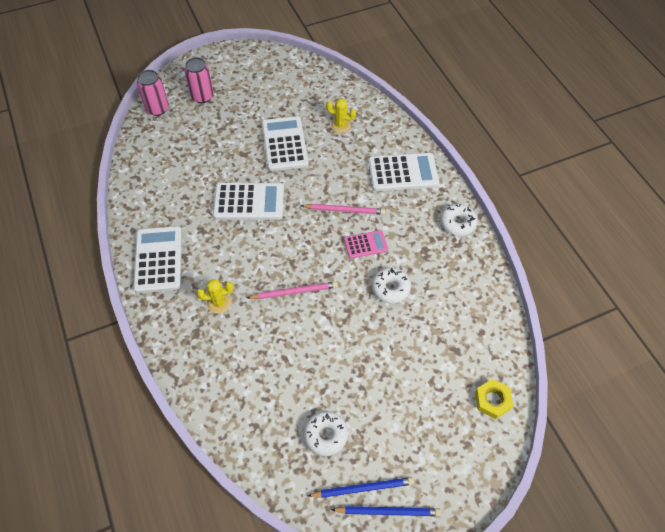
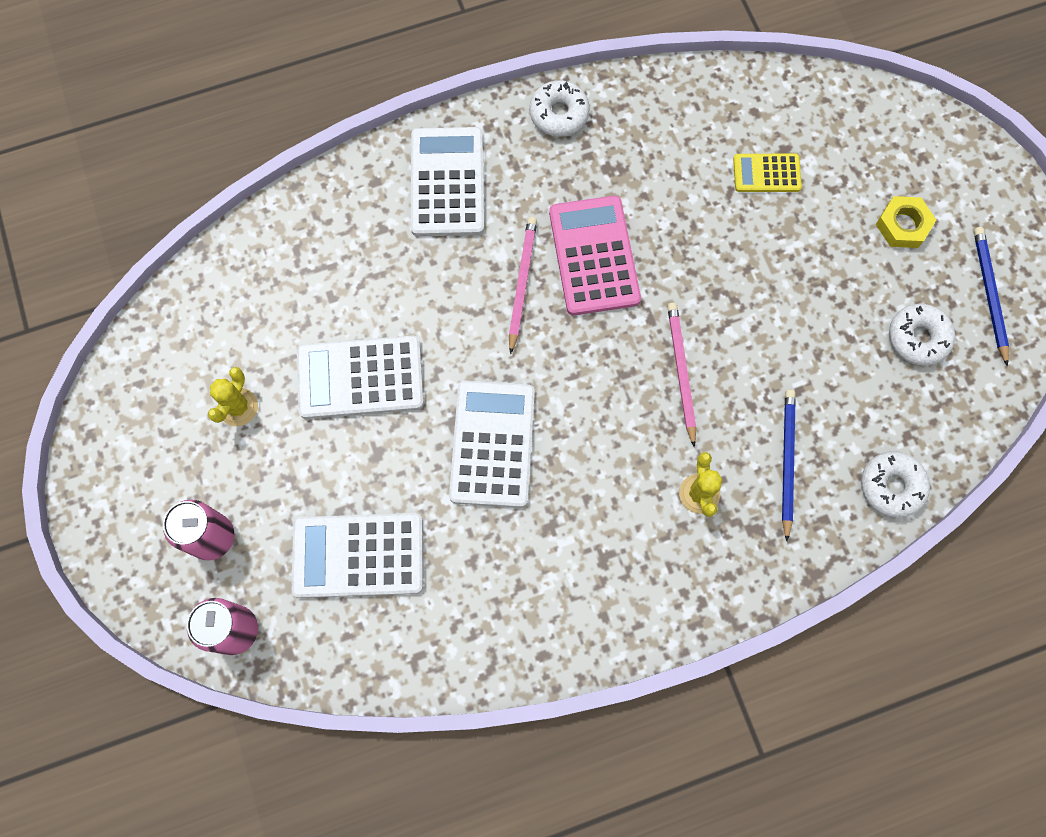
camera: 85 degrees left, 15 degrees up
white calculator [133,226,182,293] -> white calculator moved to [292,513,423,598]
yellow cactus [326,98,356,133] -> yellow cactus moved to [208,367,258,426]
blue pencil [331,506,441,516] -> blue pencil moved to [782,390,796,541]
pink calculator [344,230,388,259] -> pink calculator [549,196,641,315], size x1.77
white donut [372,268,411,304] -> white donut moved to [861,451,930,518]
yellow nut [475,379,513,419] -> yellow nut moved to [876,196,936,248]
none -> yellow calculator [733,154,802,192]

